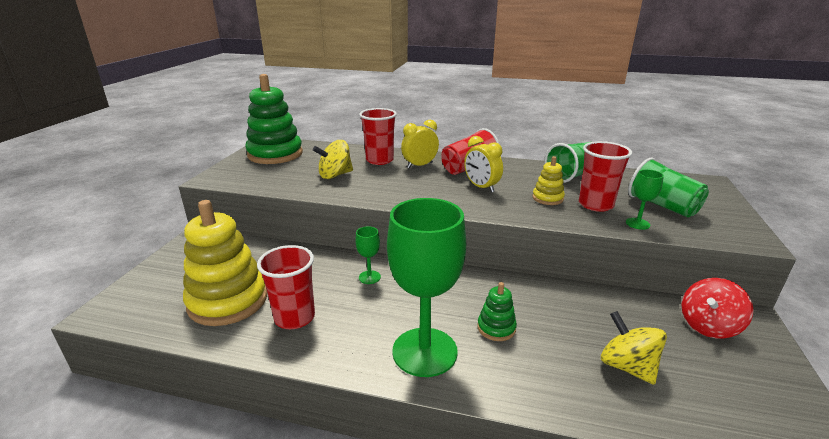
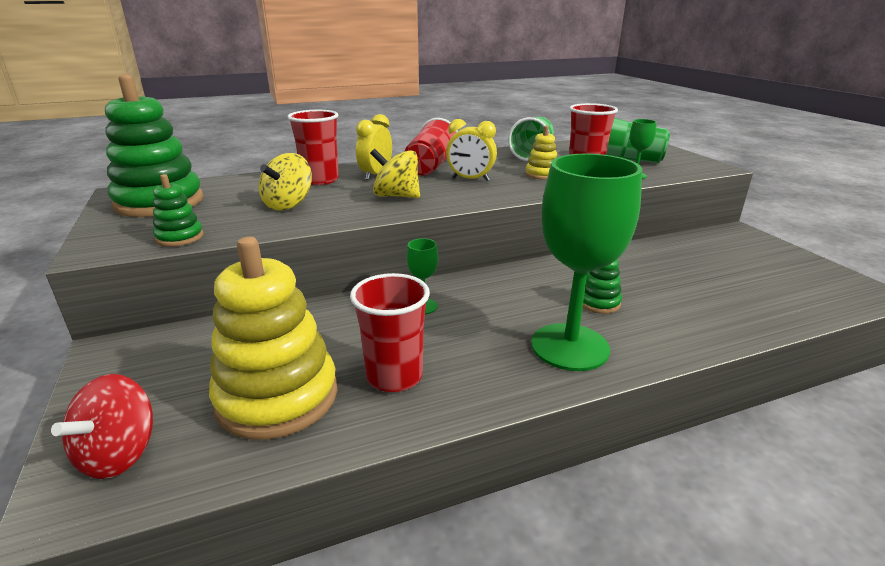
camera: 35 degrees left, 0 degrees up
yellow spinning top [601,311,667,385] -> yellow spinning top moved to [370,149,420,198]
red spinning top [681,278,754,338] -> red spinning top moved to [51,374,153,479]
none -> green stacking toy [153,174,203,247]

